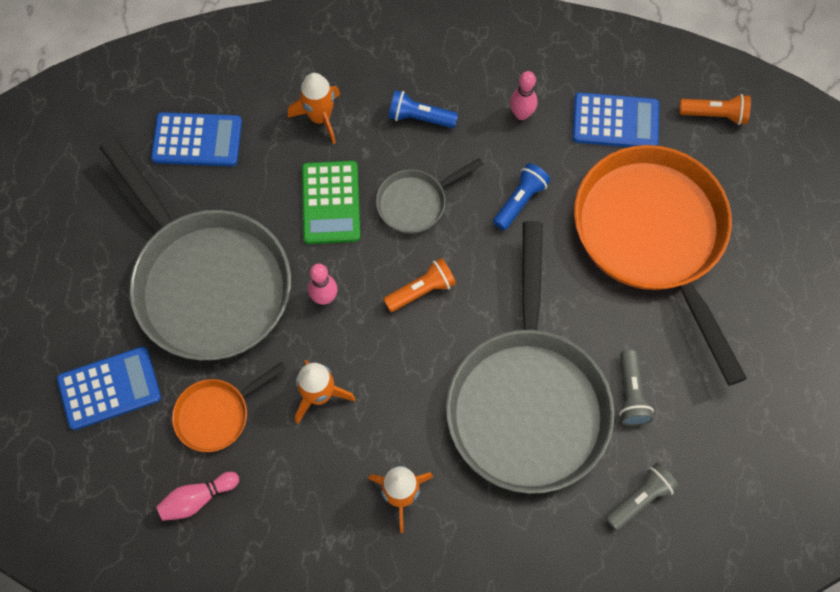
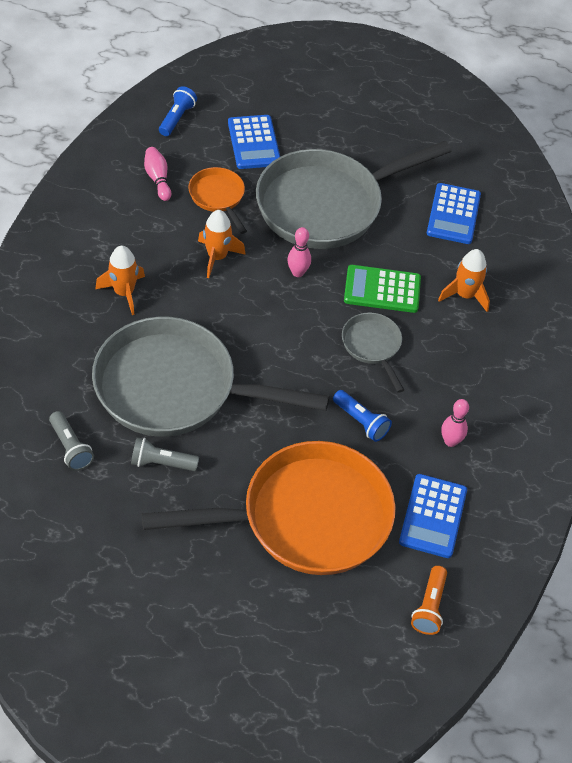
camera: 95 degrees right, 15 degrees down
orange flashlight [383,258,456,312] -> none
blue flashlight [388,90,458,128] -> blue flashlight moved to [159,86,197,136]

